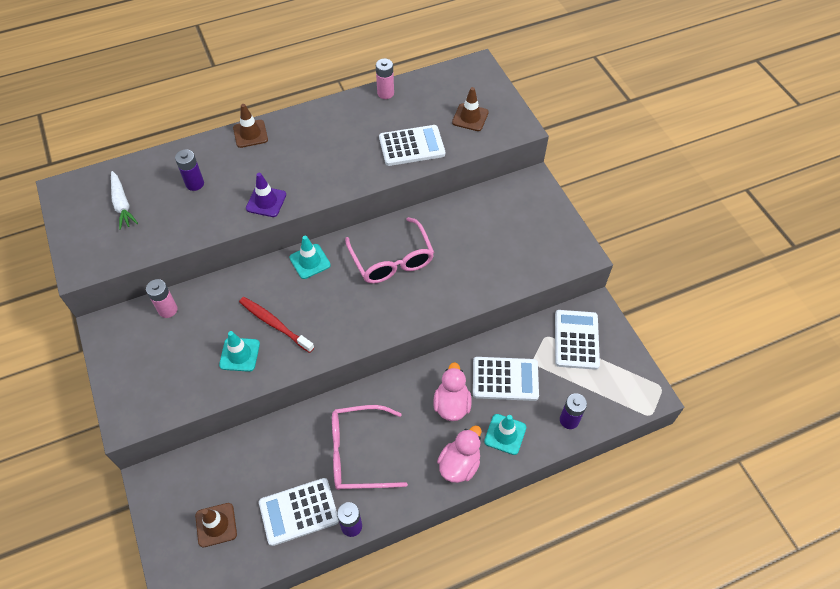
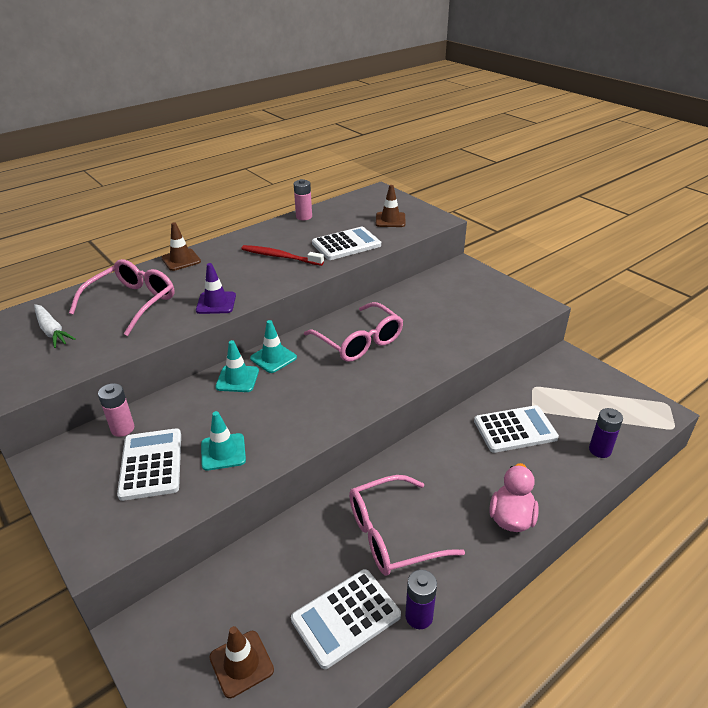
camera: 15 degrees left, 20 degrees down
purple battery [175,149,204,191] -> pink glasses [69,259,175,336]
red toothbrush [239,297,314,353] -> red toothbrush moved to [241,245,324,266]
pink duck [433,362,472,421] -> none
turquoise traffic cone [484,414,526,455] -> turquoise traffic cone moved to [215,340,259,392]
white calculator [555,310,600,370] -> white calculator moved to [117,428,181,501]

